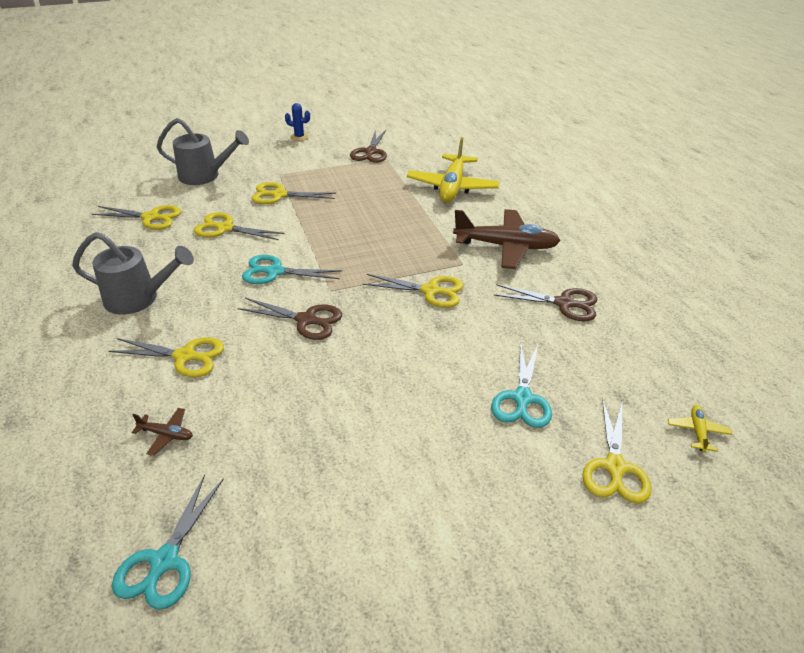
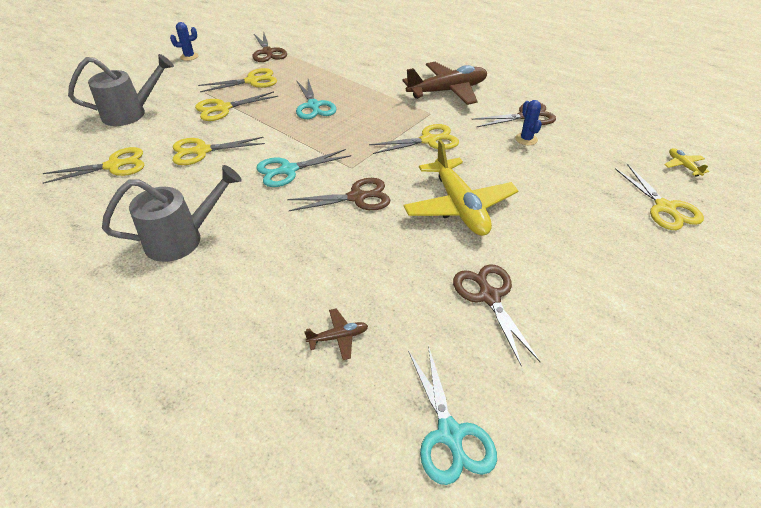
camera: 30 degrees left, 5 degrees up
yellow scissors [108,337,224,377] -> yellow scissors moved to [198,68,277,92]
yellow plane [407,137,500,202] -> yellow plane moved to [404,140,518,236]
turquoise scissors [491,344,552,428] -> turquoise scissors moved to [296,79,336,119]
none -> brown scissors [453,264,540,367]
none -> blue cactus [515,100,542,145]

